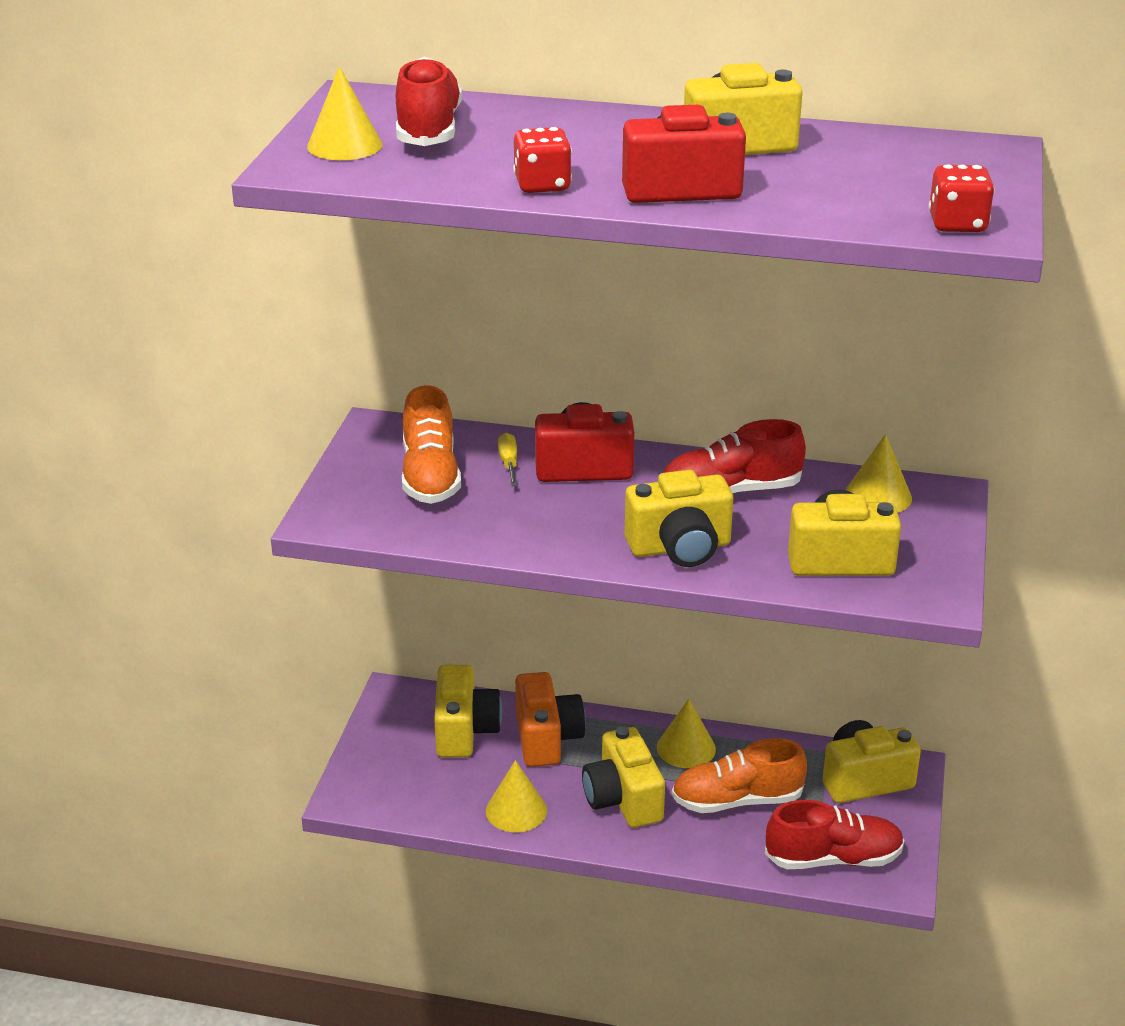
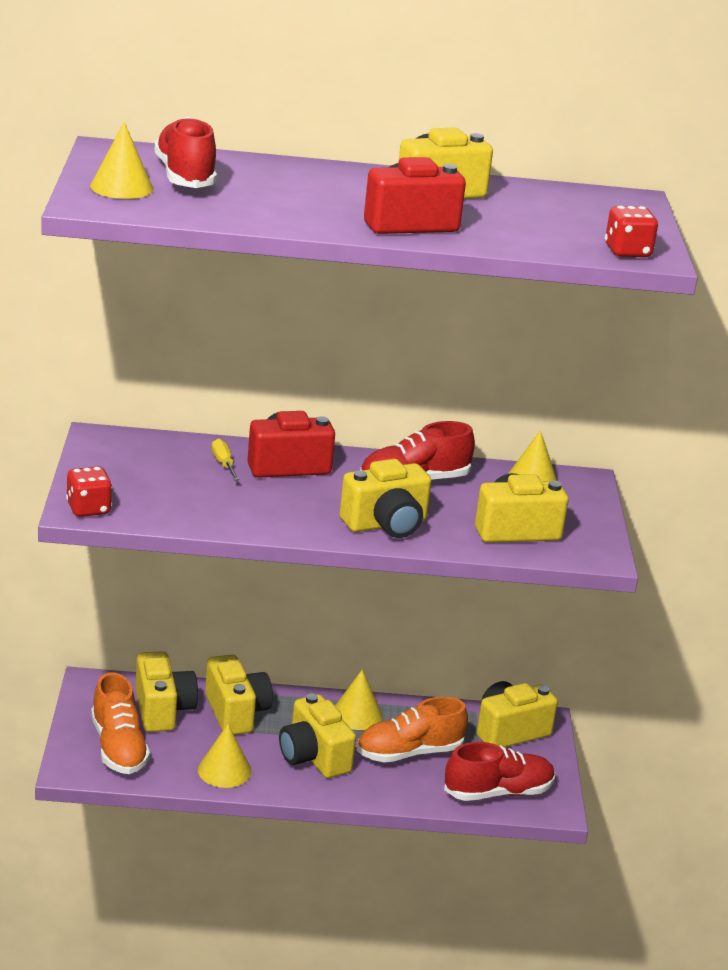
camera: 15 degrees left, 5 degrees down
orange shoe [402,385,461,504] -> orange shoe moved to [91,672,150,774]
red dice [513,127,572,193] -> red dice moved to [66,466,112,517]
orange camera [515,672,585,767] -> yellow camera [205,655,273,735]

